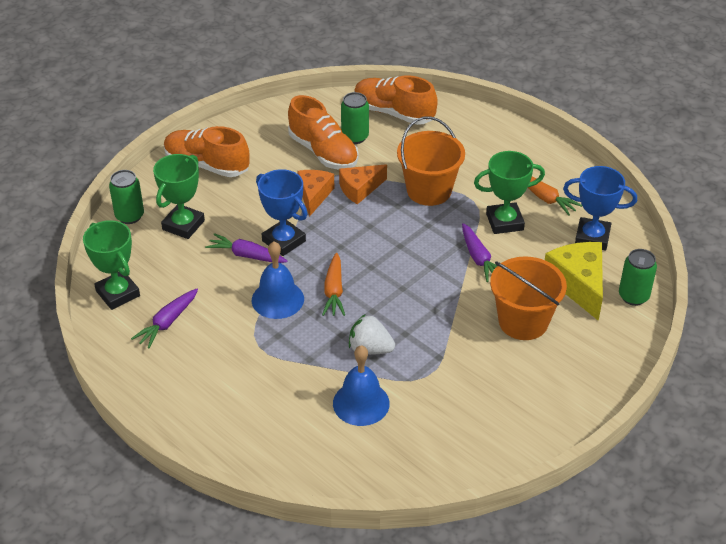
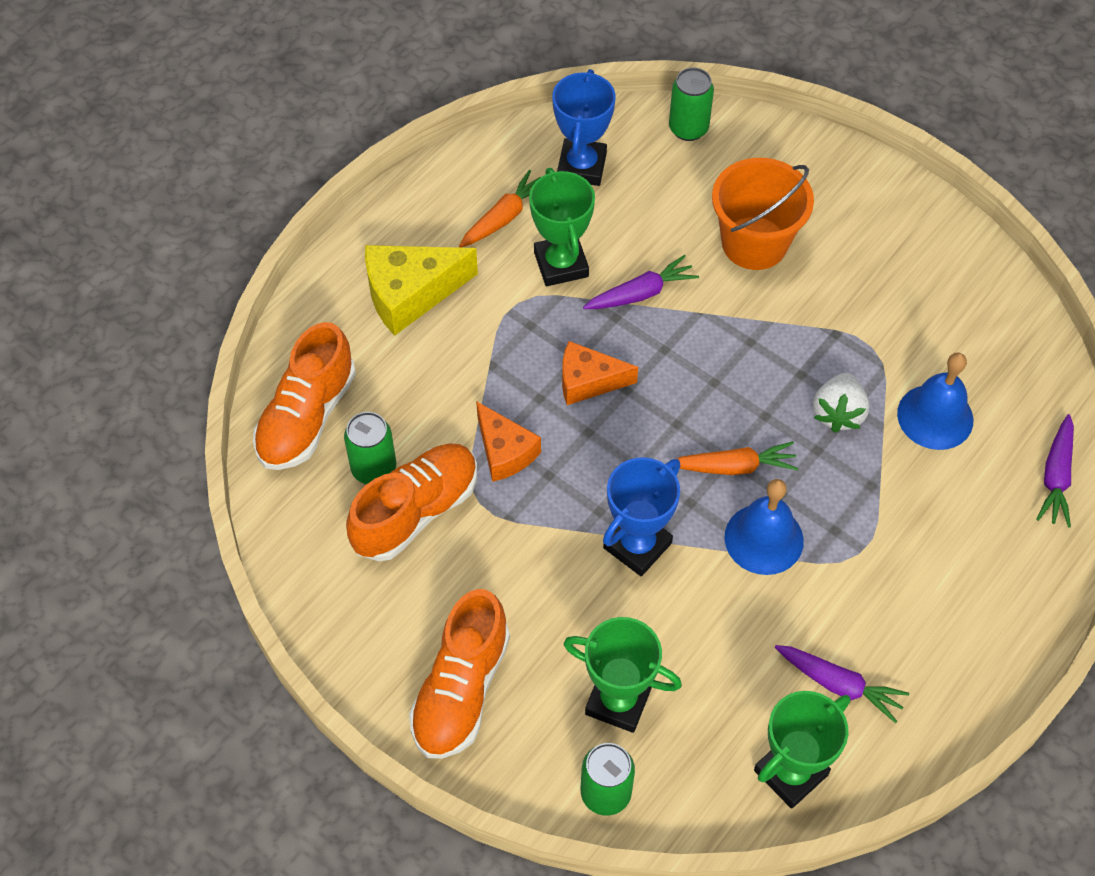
camera: 95 degrees left, 15 degrees up
purple carrot [205,233,287,263] -> purple carrot moved to [1036,414,1074,528]
orange cheese [297,170,334,216] -> orange cheese moved to [562,341,638,405]
orange bucket [397,116,465,206] -> none
yellow cheese [545,242,603,321] -> yellow cheese moved to [365,245,478,336]

